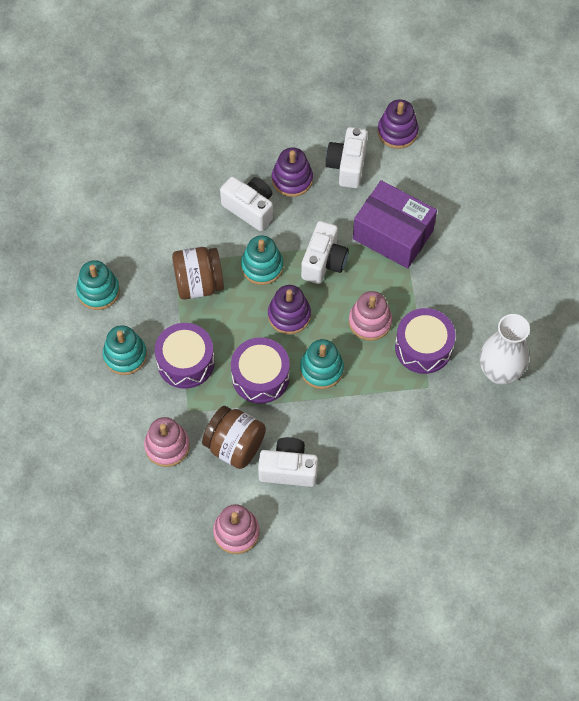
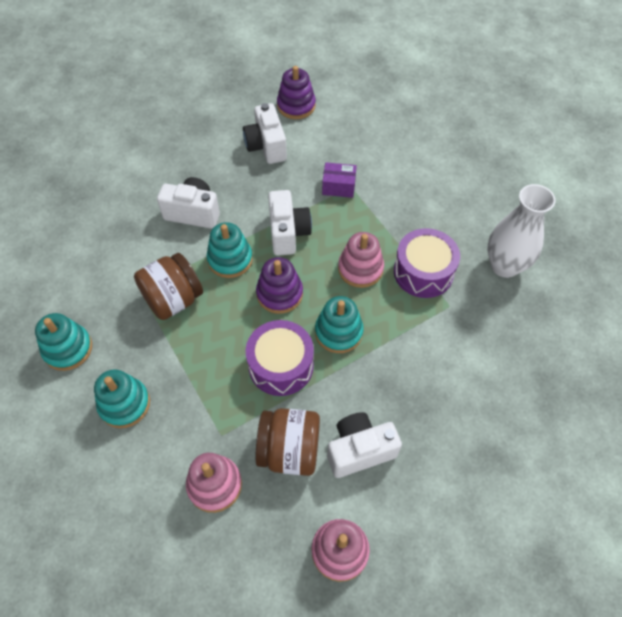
camera: 25 degrees left, 5 degrees down
purple drum [155,323,215,389] -> none
purple stacking toy [272,148,313,197] -> none
purple box [353,180,437,269] -> purple box [322,162,357,198], size x0.48

